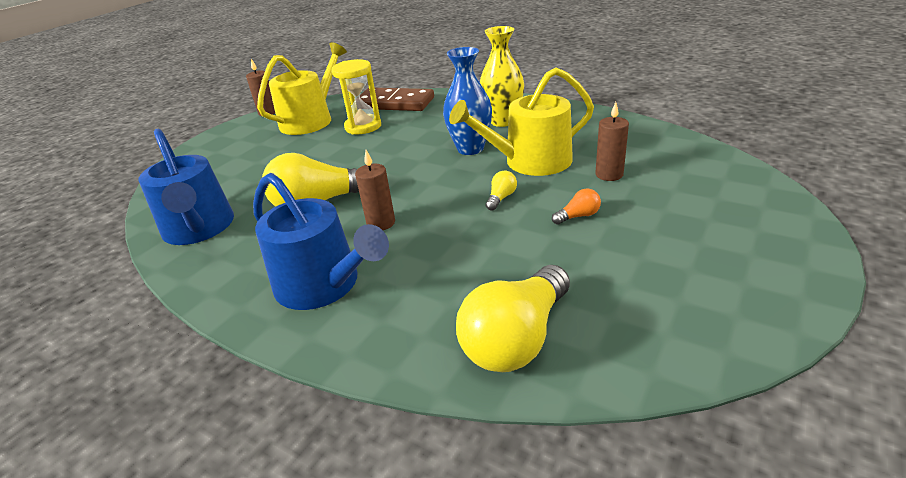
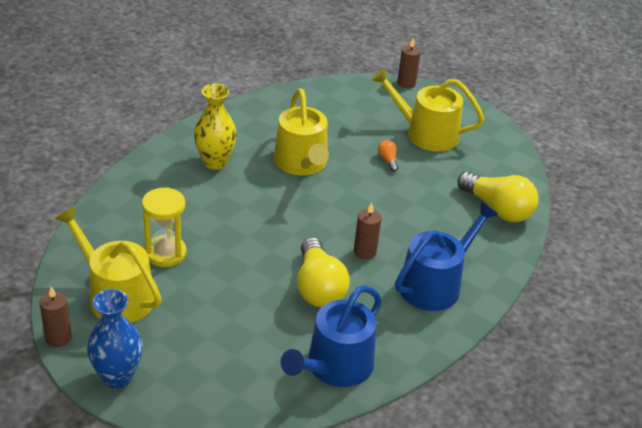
camera: 90 degrees left, 5 degrees up
blue watering can [138,129,234,245] -> blue watering can turned 150 degrees clockwise [281,285,382,387]
brown domino [360,88,434,111] -> none
blue vase [443,47,492,155] -> blue vase moved to [87,289,143,388]
yellow light bulb [486,170,517,211] -> none
brown candle [595,102,629,181] -> brown candle moved to [397,38,421,88]
none -> yellow watering can [371,68,485,152]

